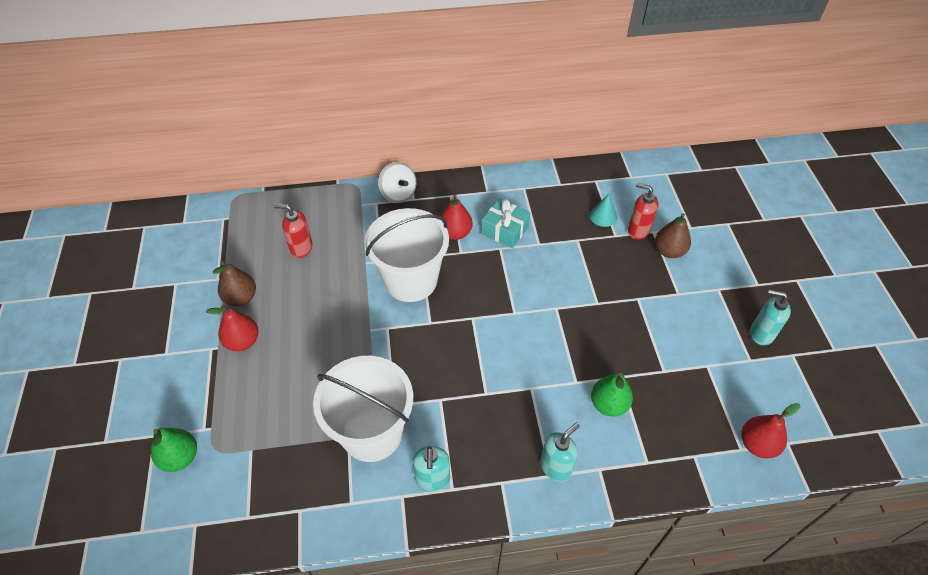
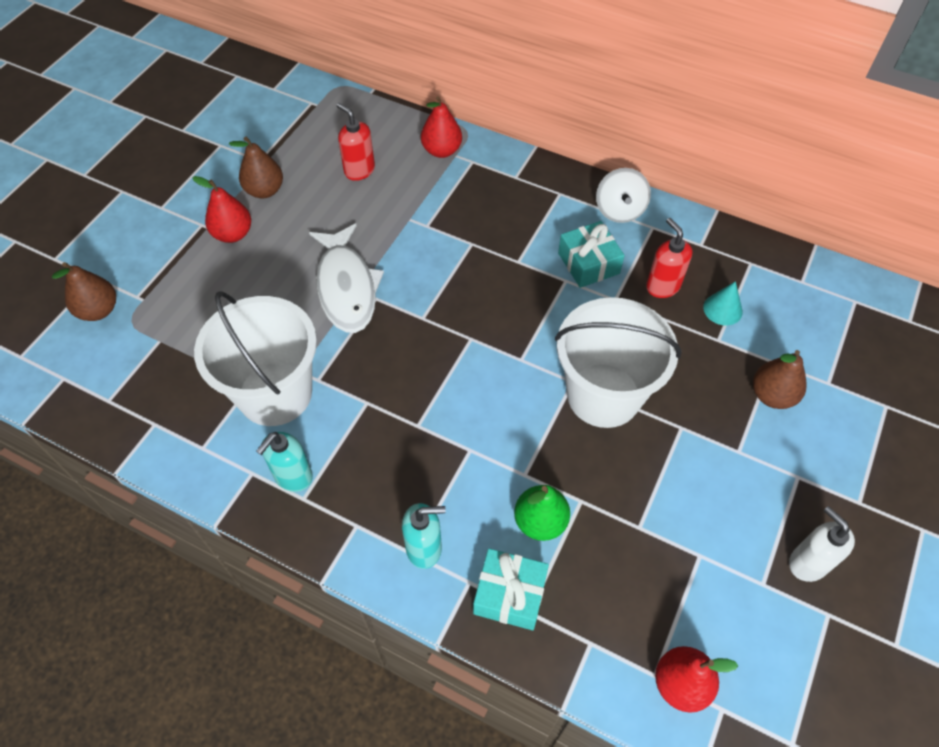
camera: 35 degrees right, 5 degrees up
green pear [151,428,197,472] -> brown pear [52,262,116,321]
white bucket [365,208,449,302] -> white bucket moved to [555,297,682,428]
white spinning top [378,162,416,203] -> white spinning top moved to [596,168,651,223]
red pear [441,195,472,240] -> red pear moved to [421,96,462,158]
red soap dispenser [628,183,658,240] -> red soap dispenser moved to [646,218,692,298]
turquoise soap dispenser [750,290,791,345] -> white soap dispenser [789,506,855,582]
none -> white fish [309,224,384,333]
none -> turquoise gift [473,548,549,630]

